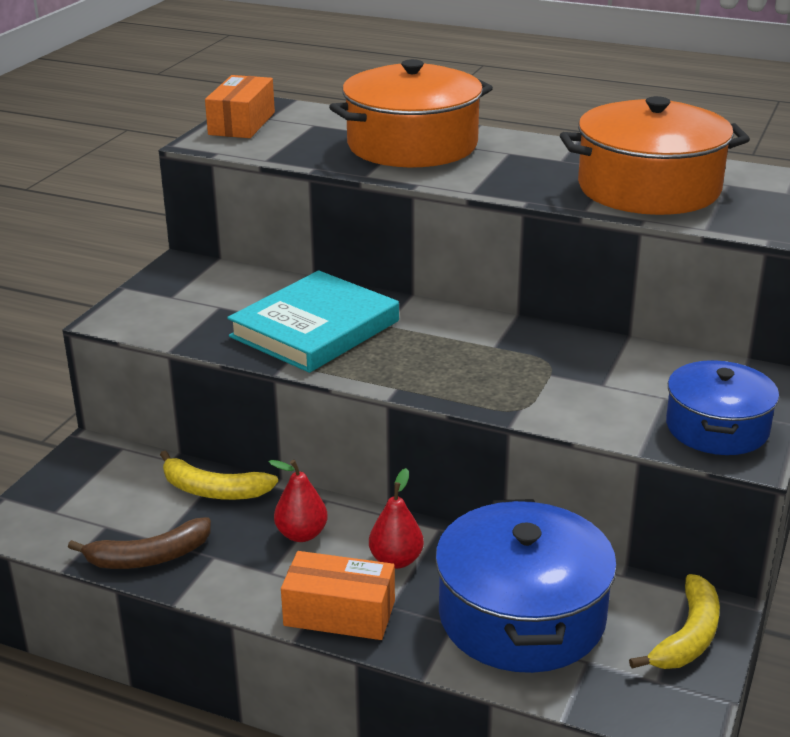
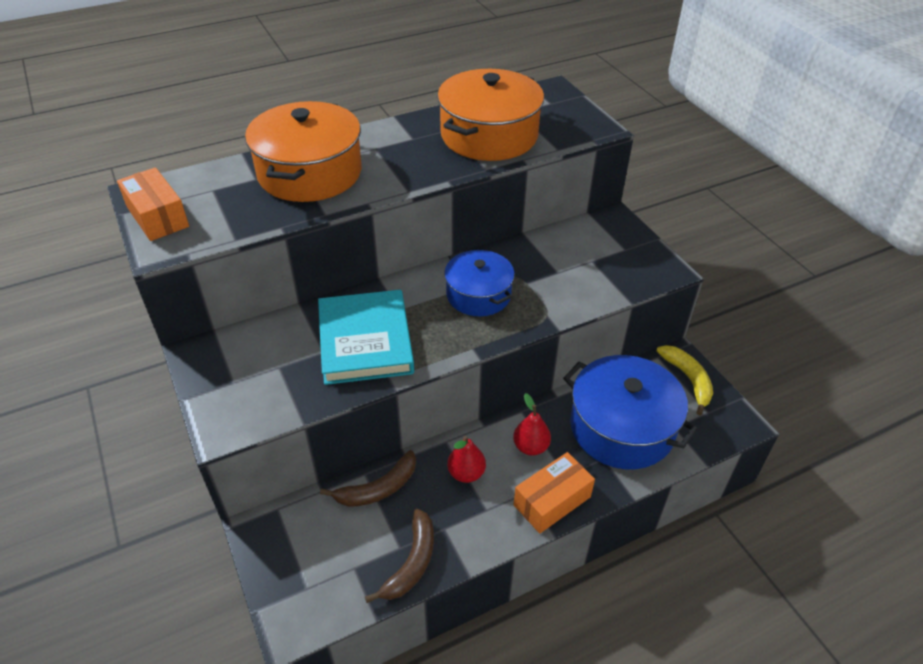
camera: 50 degrees left, 15 degrees up
yellow banana [160,450,278,500] -> brown banana [320,450,416,507]
blue pot [666,360,779,455] -> blue pot moved to [444,250,515,316]

